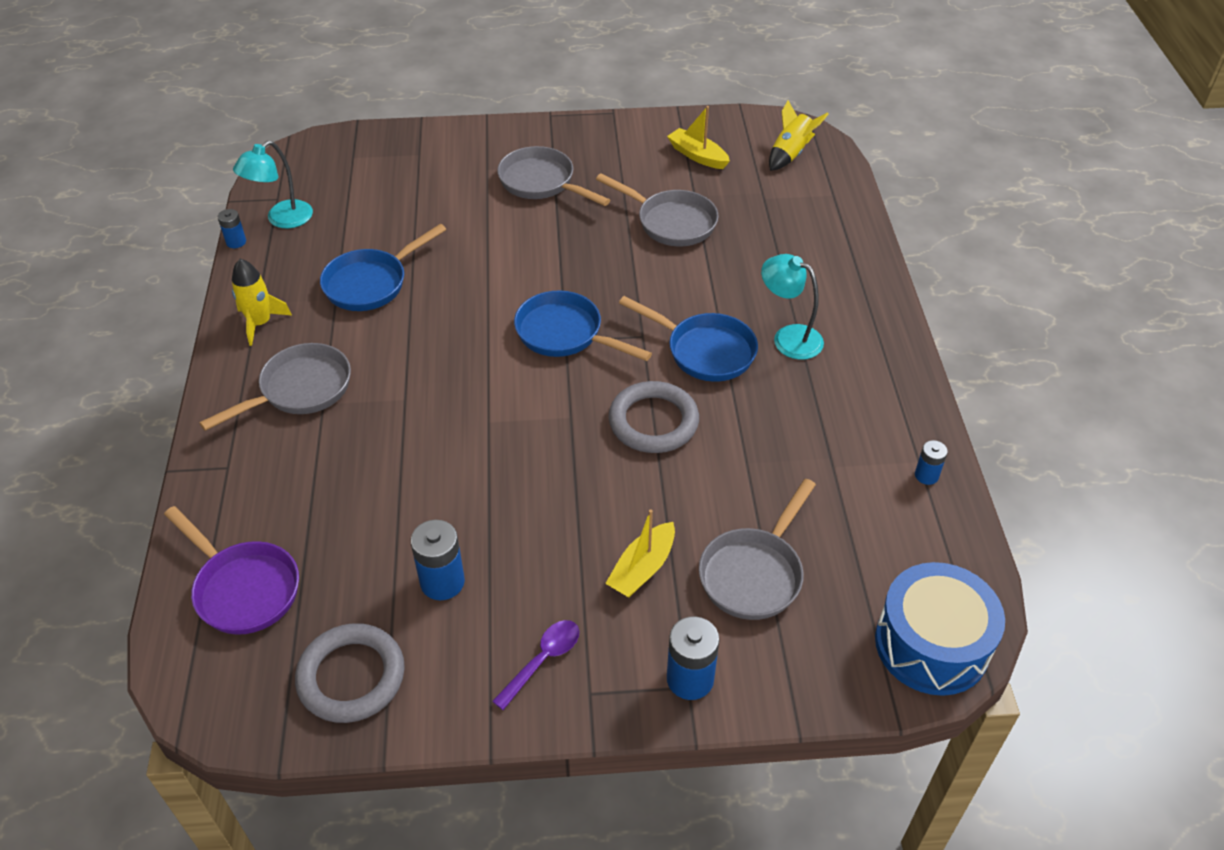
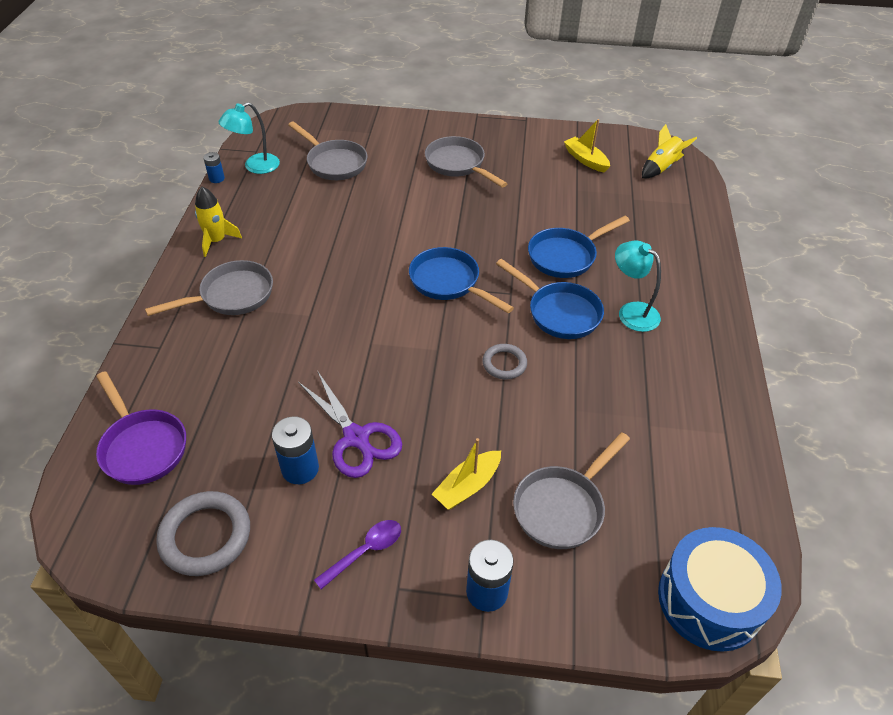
camera: 10 degrees right, 0 degrees up
blue pan [320,224,446,311] -> blue pan moved to [528,216,630,278]
grey pan [596,173,719,246] -> grey pan moved to [288,121,367,180]
grey ring [609,381,699,453] -> grey ring [483,344,527,380], size x0.59
blue battery [915,440,948,485] -> none
none -> purple scissors [298,372,402,478]

